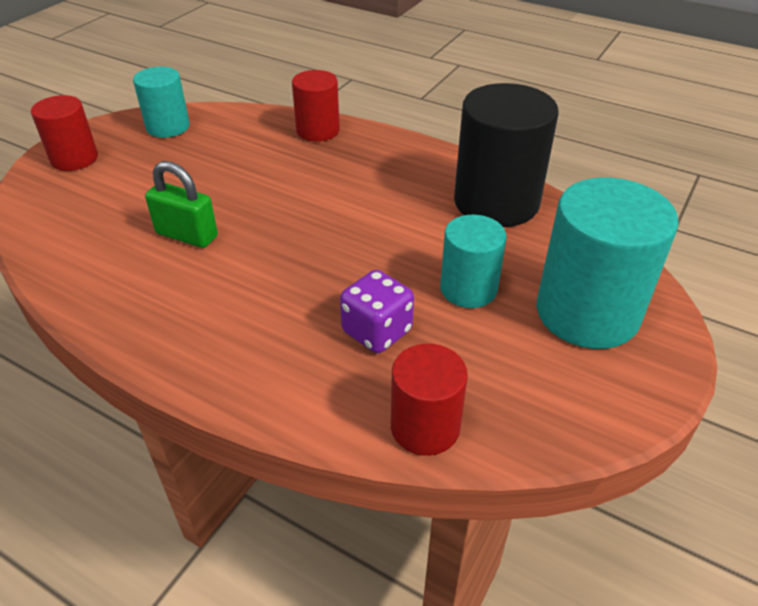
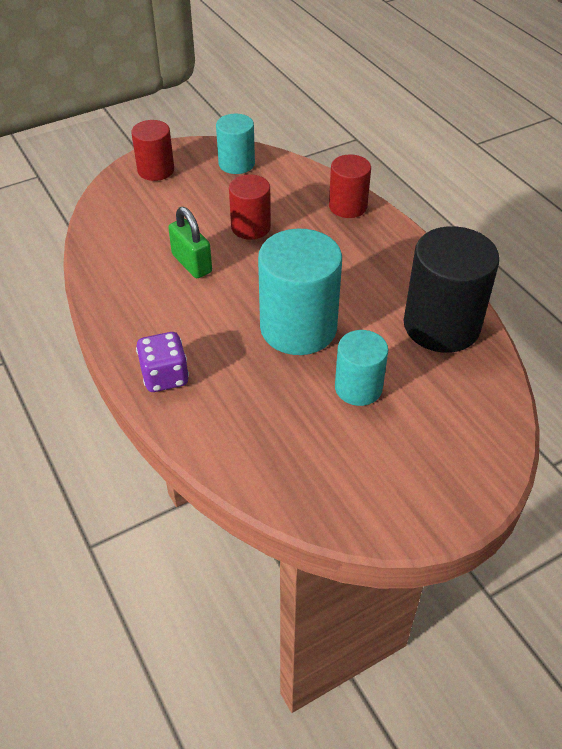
camera: 30 degrees right, 5 degrees up
purple dice [340,270,414,353] -> purple dice moved to [136,332,189,392]
red cylinder [391,344,468,456] -> red cylinder moved to [229,174,271,240]
turquoise cylinder [536,177,679,349] -> turquoise cylinder moved to [258,229,342,355]

